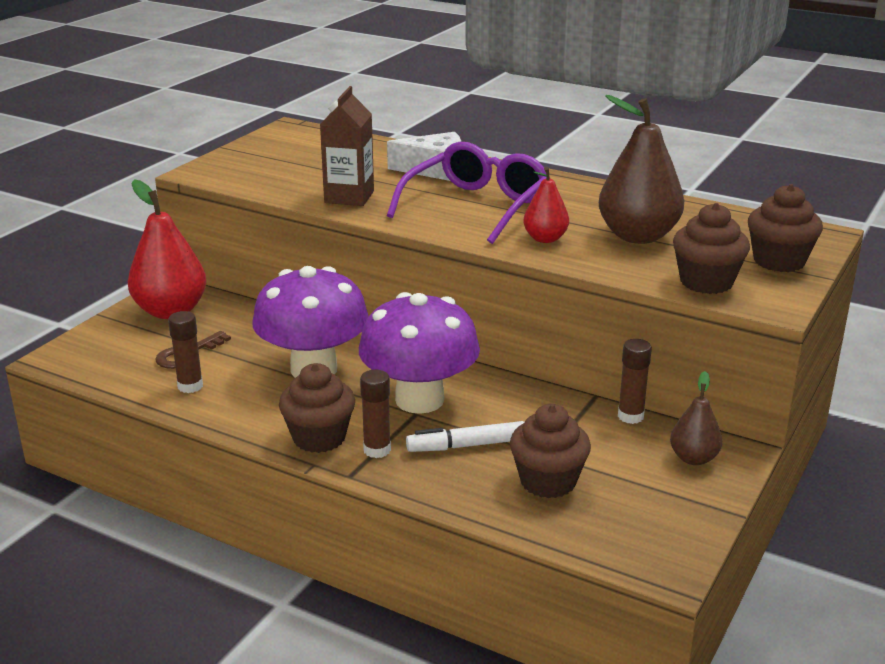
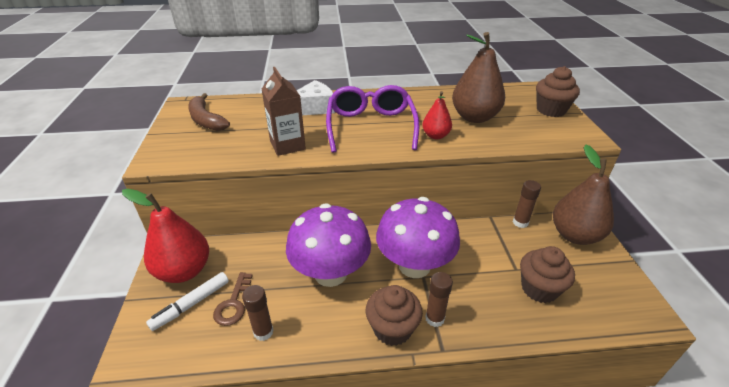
camera: 35 degrees left, 10 degrees up
white marker [406,421,524,452] -> white marker moved to [146,272,229,331]
brown pear [670,371,723,465] -> brown pear [553,145,614,245], size x1.84
brown cupcake [673,203,750,294] -> none
none -> brown banana [188,93,230,131]

